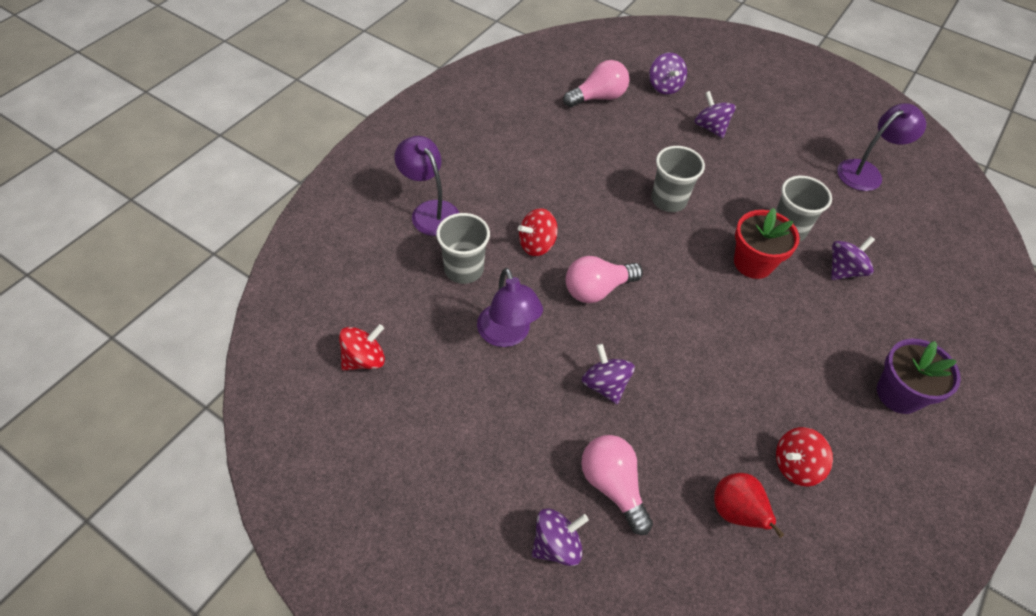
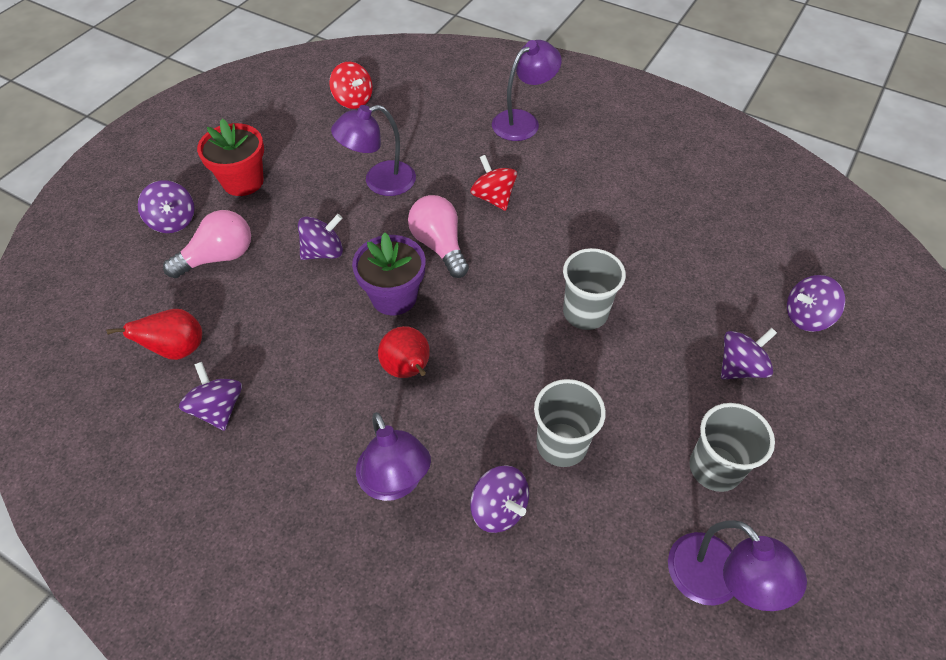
camera: 90 degrees right, 0 degrees up
grey cup [436,213,490,284] -> grey cup moved to [689,403,775,492]
pink light bulb [563,60,629,107] -> none
red flower pot [734,208,800,279] -> red flower pot moved to [197,119,264,196]
red spinning top [776,427,833,487] -> purple spinning top [179,362,242,431]
purple flower pot [877,339,961,414] -> purple flower pot moved to [352,232,426,315]
none -> purple lamp [356,412,431,501]
none -> red pear [378,326,430,378]

